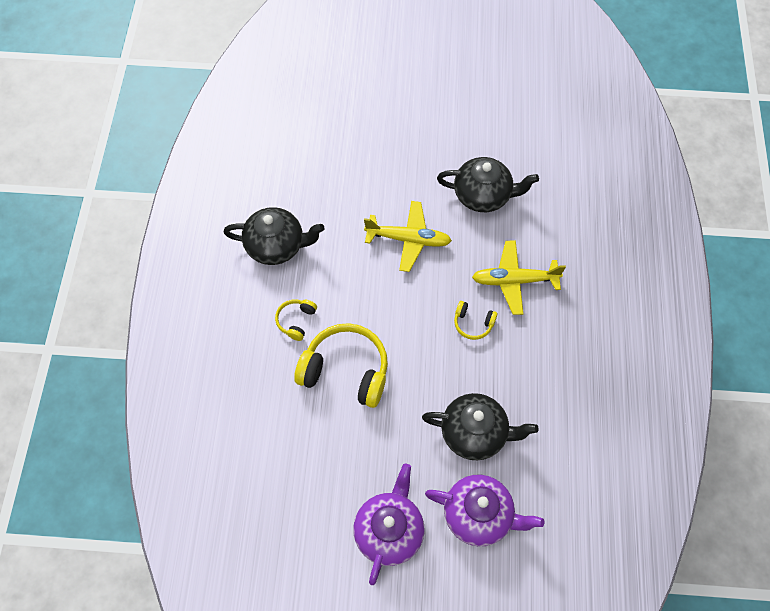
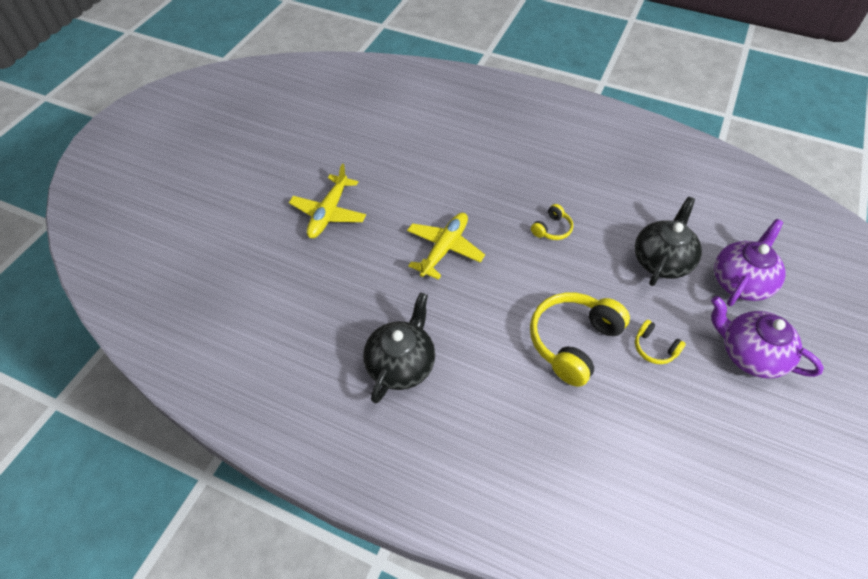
camera: 70 degrees left, 10 degrees down
yellow headphones [275,299,317,341] -> yellow headphones moved to [635,320,686,364]
black teapot [437,157,539,212] -> none
yellow plane [472,240,566,315] -> yellow plane moved to [289,163,366,238]

